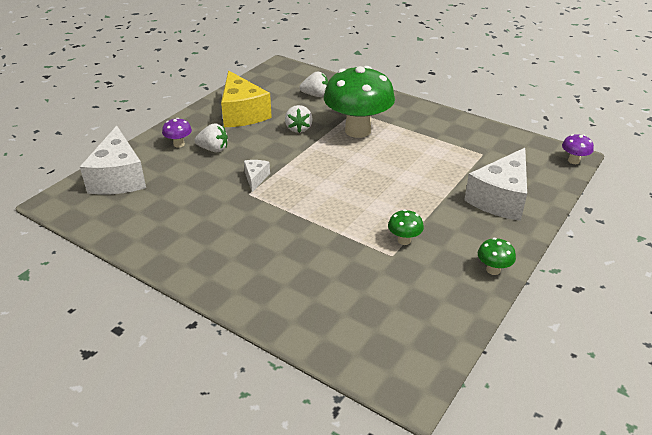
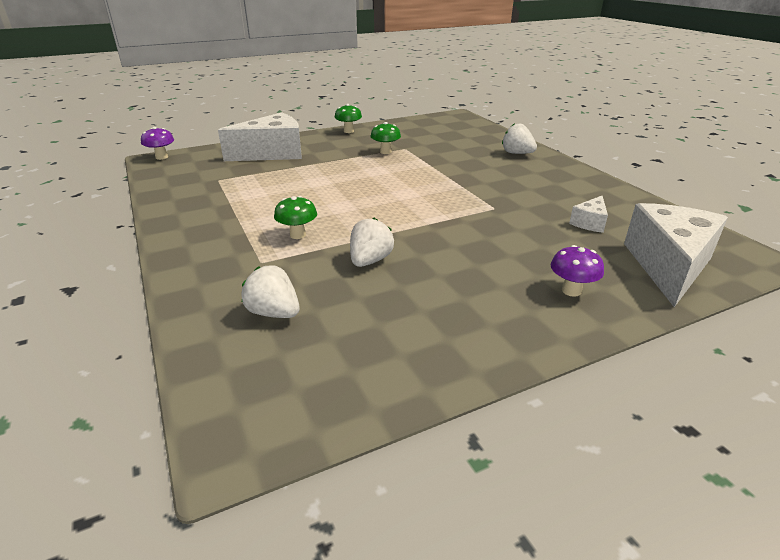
camera: 150 degrees left, 5 degrees down
white strawberry [194,123,228,152] -> white strawberry moved to [502,123,537,154]
yellow cheese [221,71,272,127] -> none
white cheese [244,160,270,192] -> white cheese moved to [569,196,608,233]
green mushroom [324,66,395,138] -> green mushroom [274,196,317,239], size x0.41

